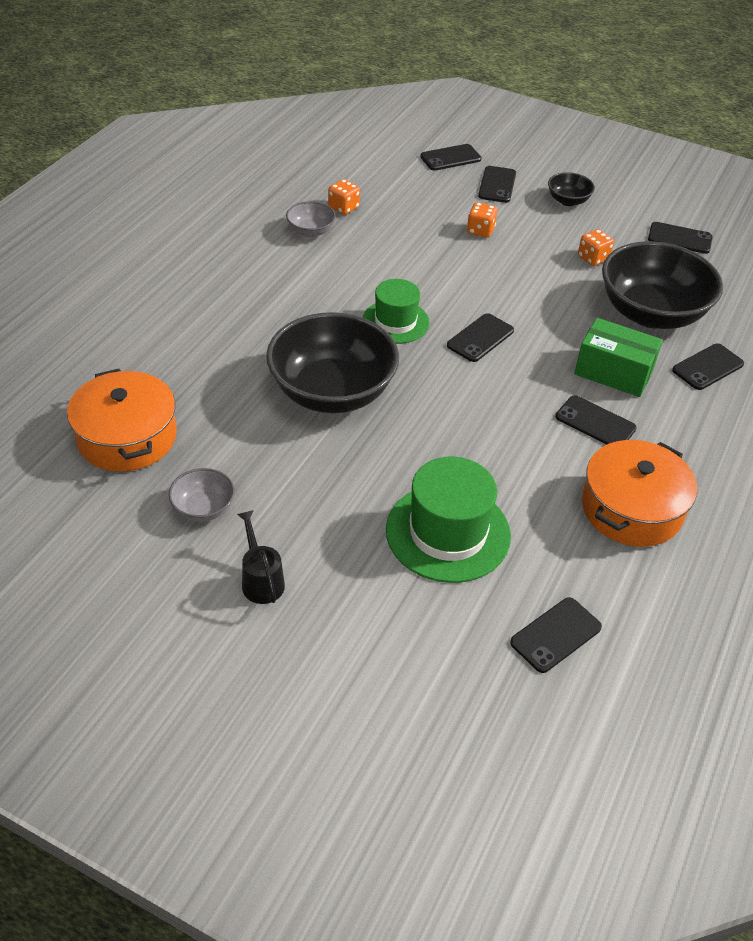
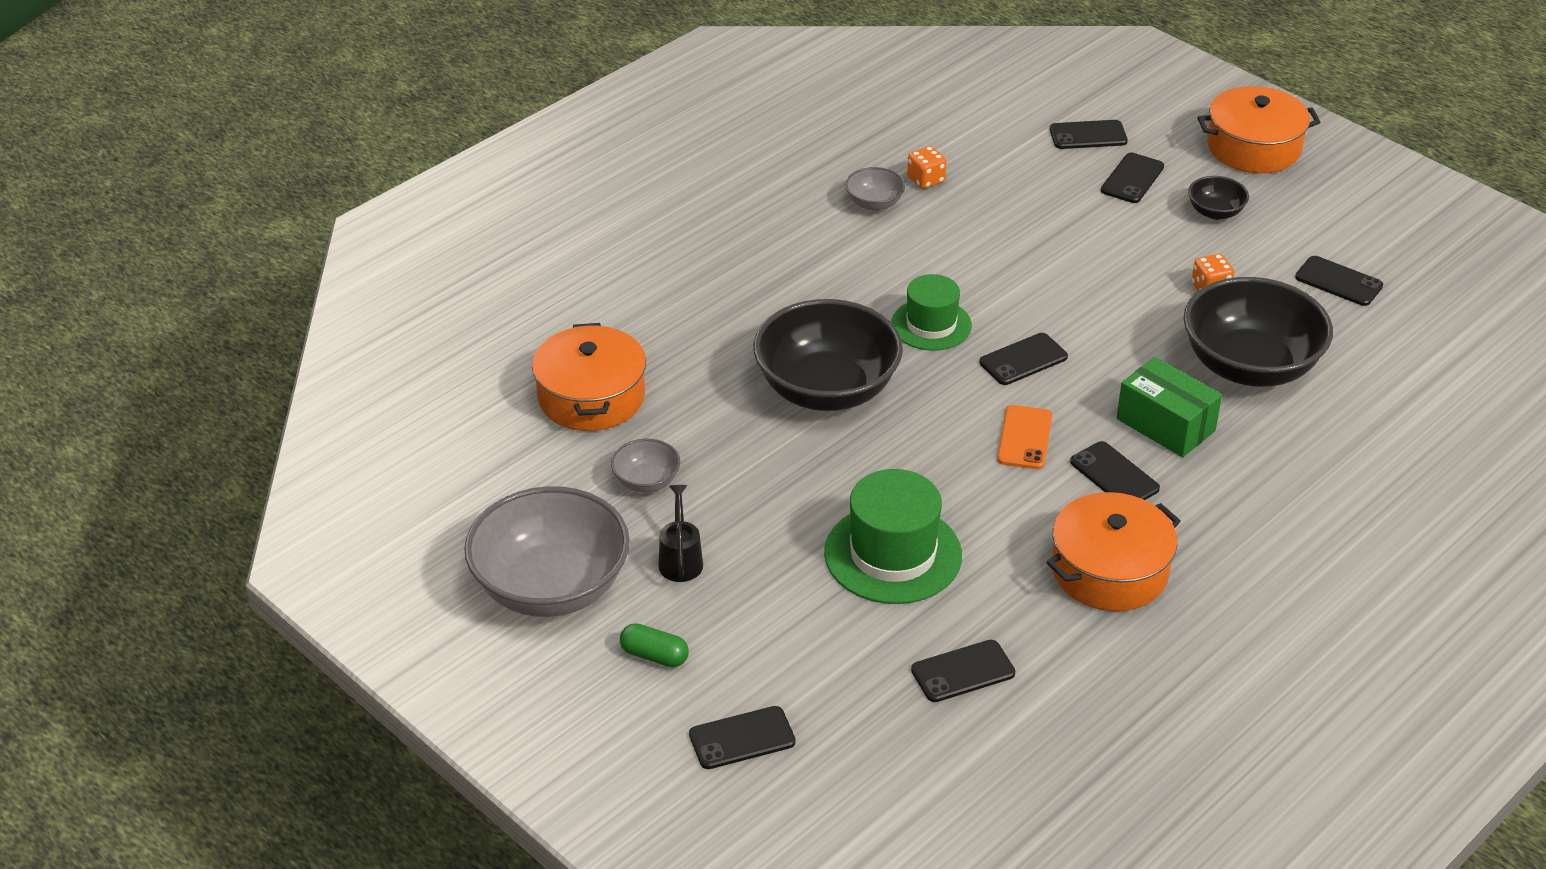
camera: 20 degrees right, 5 degrees down
orange dice [467,202,497,237] -> none
black phone [672,343,744,390] -> black phone moved to [689,706,796,769]
none -> grey bowl [464,486,630,617]
none -> green capsule [620,623,689,667]
none -> orange phone [997,405,1052,469]
none -> orange pot [1197,86,1320,173]

